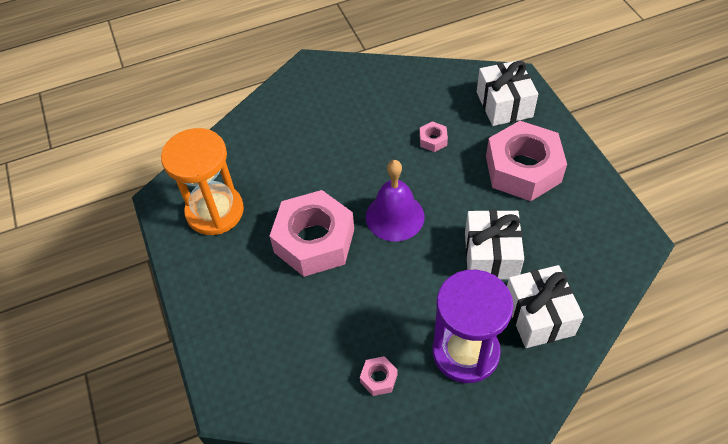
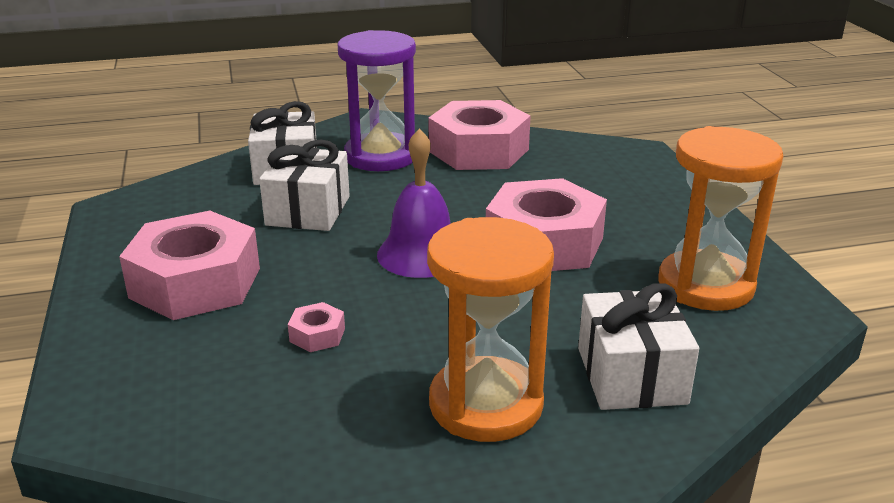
camera: 175 degrees left, 25 degrees down
pink nut [360,356,398,396] -> pink nut [428,100,531,170], size x2.49
white gift [477,60,538,126] -> white gift moved to [578,283,699,410]
none -> orange hourglass [427,217,554,442]

